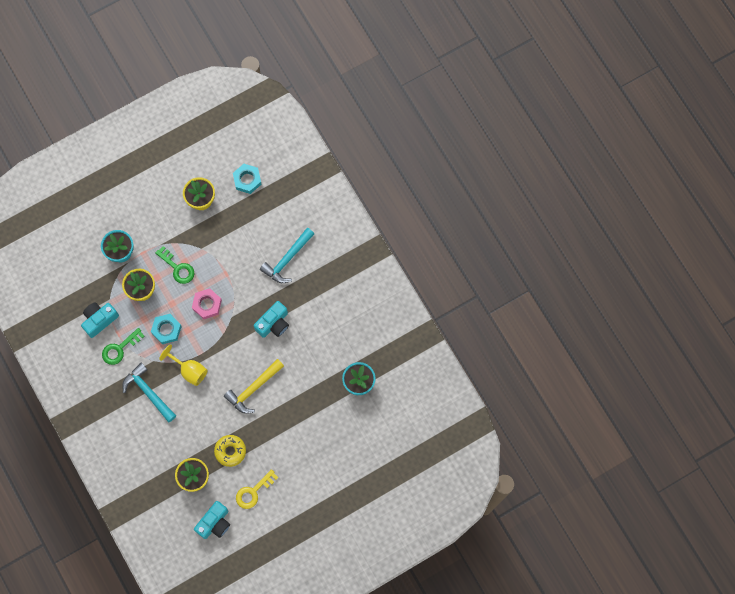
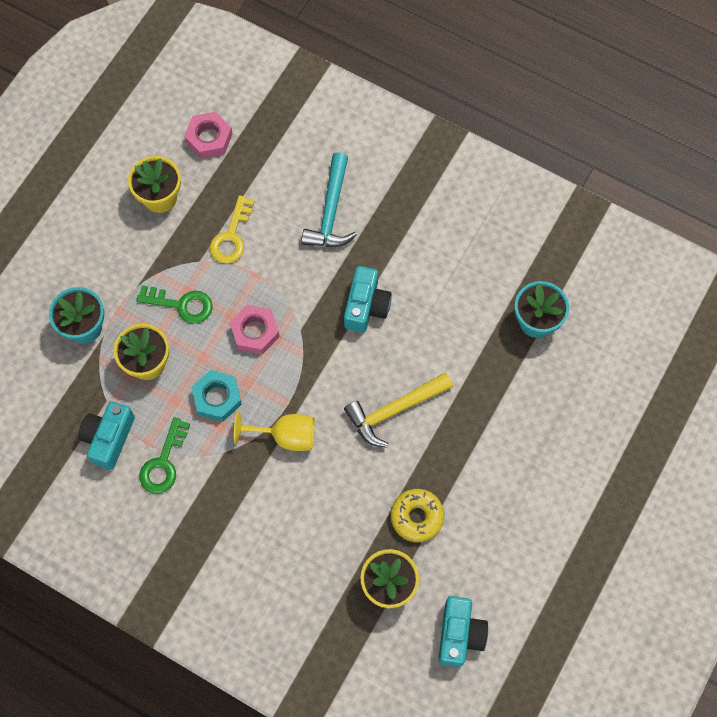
camera: 30 degrees left, 5 degrees down
turquoise hammer [122,363,176,422] -> none
yellow hammer [224,359,284,414] -> yellow hammer turned 45 degrees clockwise [344,372,453,447]
turquoise nut [233,164,262,194] -> pink nut [184,112,233,159]
yellow key [236,469,278,509] -> yellow key moved to [210,195,255,263]

